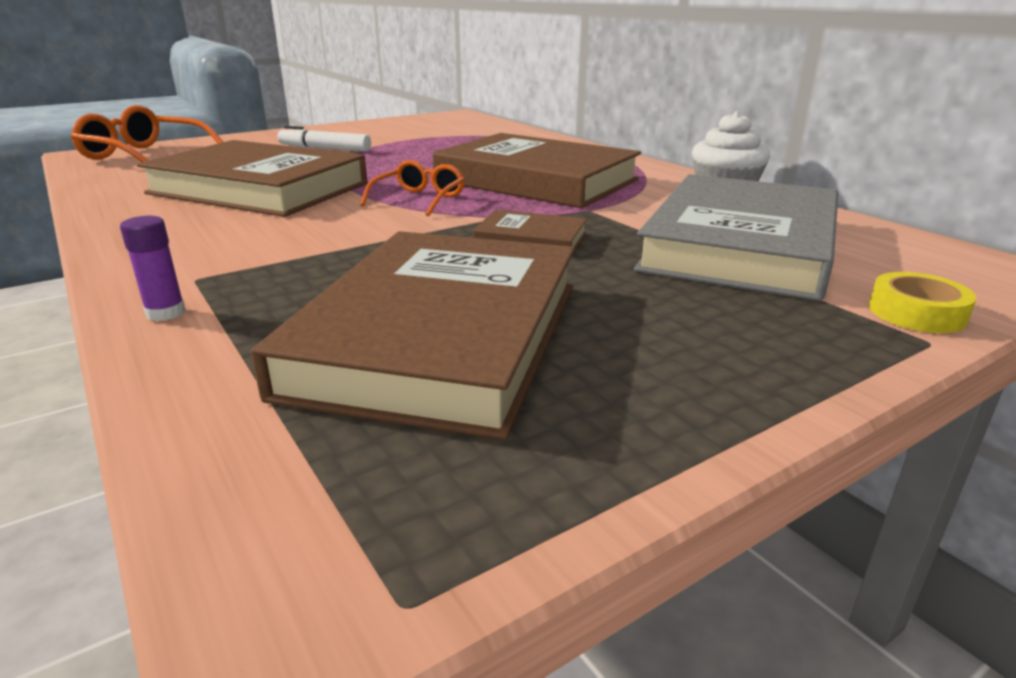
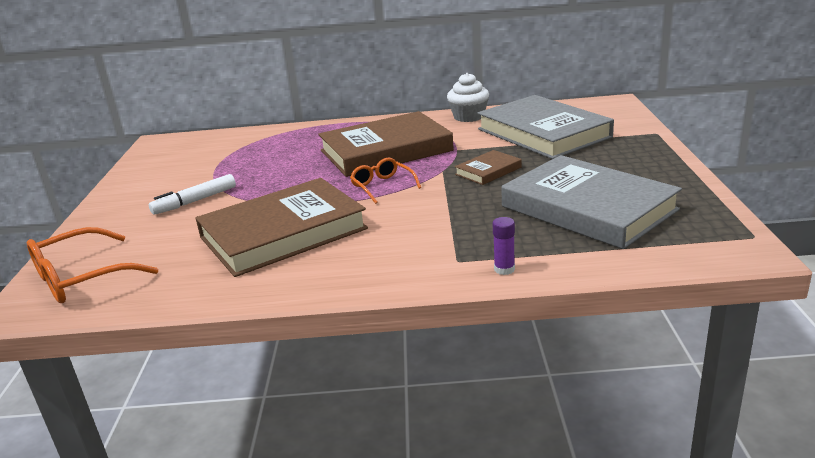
camera: 55 degrees left, 0 degrees up
brown book [251,231,575,440] -> grey book [501,155,682,249]
yellow tape [869,272,976,333] -> none

